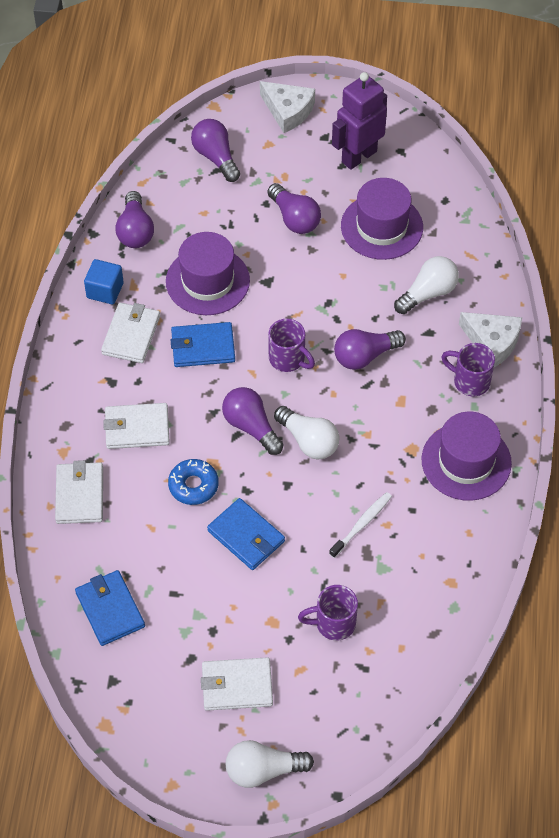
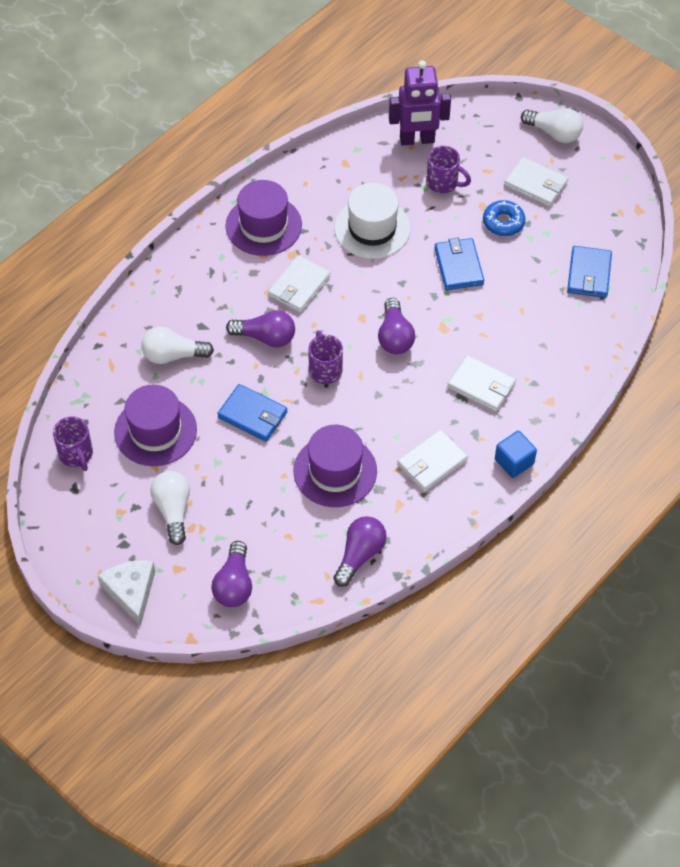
camera: 145 degrees left, 0 degrees up
white wallet [55,460,103,524] -> white wallet moved to [268,255,330,313]
blue cube [84,259,124,304] -> blue cube moved to [495,431,537,478]
blue donut [168,459,219,505] -> blue donut moved to [483,200,526,236]
blue wallet [171,322,235,367] -> blue wallet moved to [217,384,287,442]
purple light bulb [267,183,321,234] -> none
white light bulb [274,406,339,459] -> white light bulb moved to [150,471,190,545]
white toothbrush [329,492,392,558] -> white hat [334,183,411,259]
purple robot [332,72,387,170] -> purple robot moved to [389,60,451,146]
purple mug [441,343,495,396] -> purple mug moved to [53,417,93,471]
white cheese [459,312,522,367] -> none

